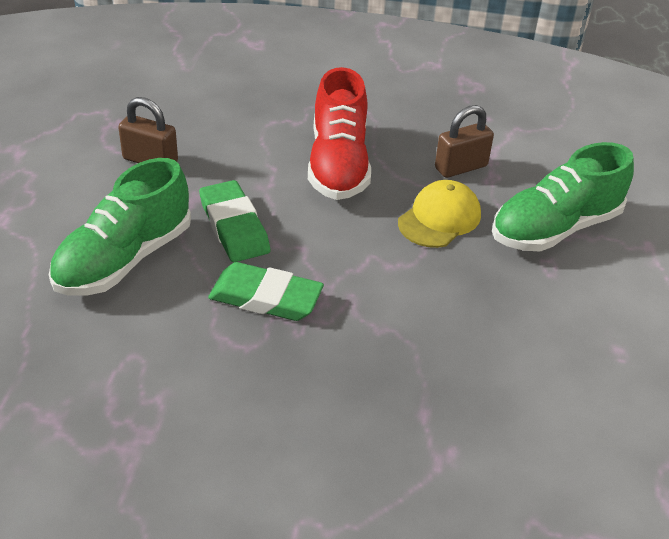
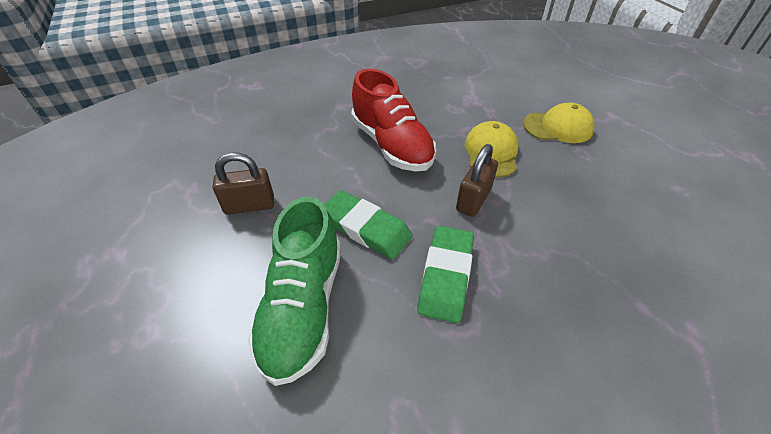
camera: 30 degrees left, 5 degrees up
green eraser [208,262,324,321] -> green eraser turned 60 degrees counterclockwise [417,226,474,323]
brown padlock [435,105,494,178] -> brown padlock moved to [456,144,498,217]
green shoe [492,142,634,251] -> yellow cap [523,103,595,143]

